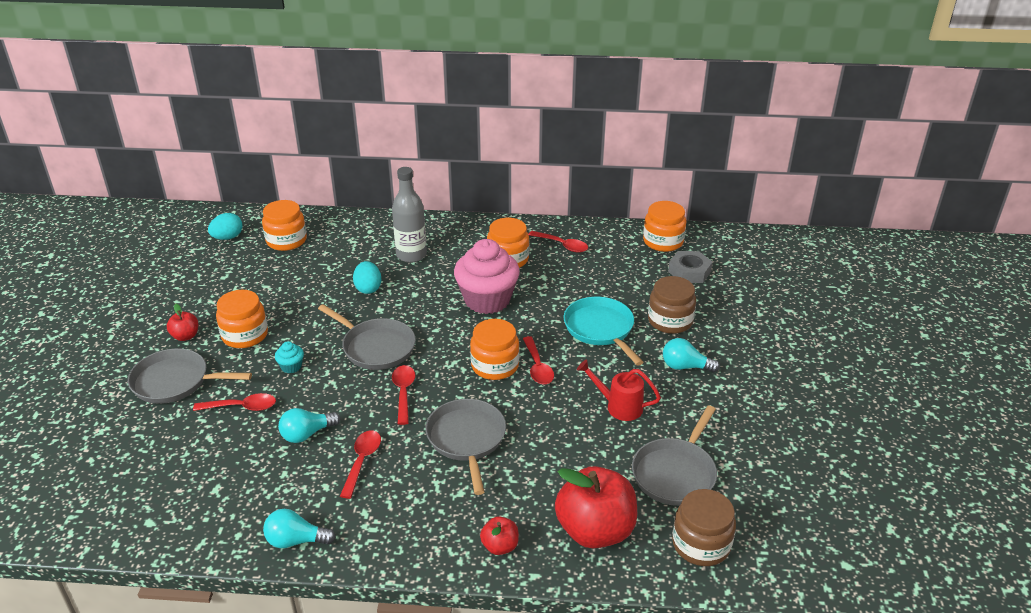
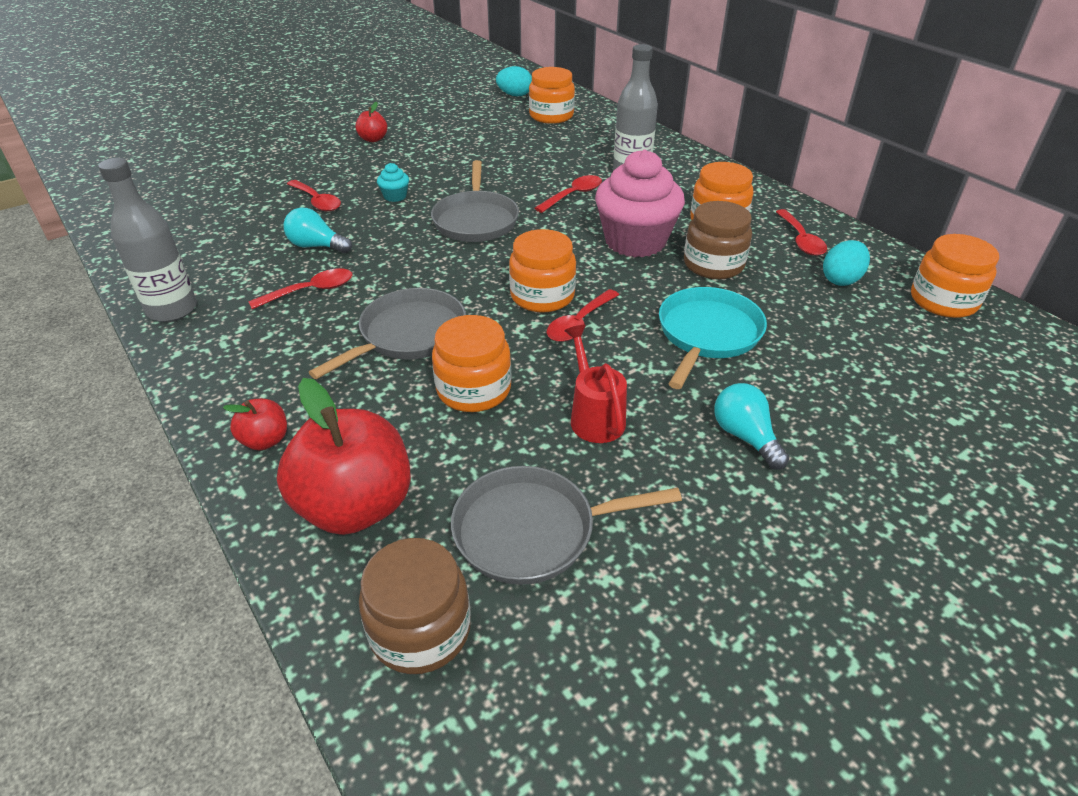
camera: 50 degrees right, 5 degrees up
grey pan [128,348,252,404] -> none
orange jar [216,290,268,348] -> orange jar moved to [432,315,512,412]
turquoise light bulb [263,509,336,548] -> grey bottle [98,158,197,322]
turquoise egg [353,261,382,294] -> turquoise egg moved to [823,240,870,286]
red spoon [392,365,416,425] -> red spoon moved to [535,175,602,213]
brown jar [648,276,696,334] -> brown jar moved to [684,201,752,279]
grey nut [668,251,713,283] -> none

